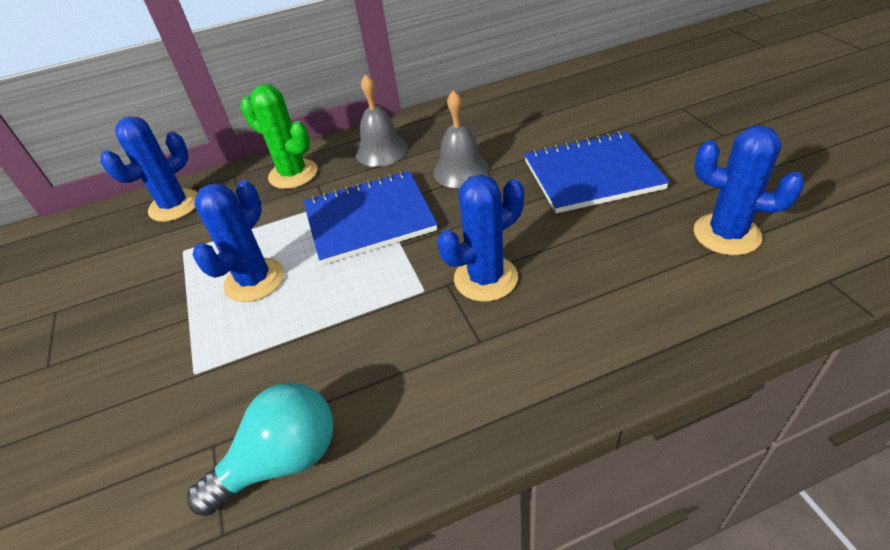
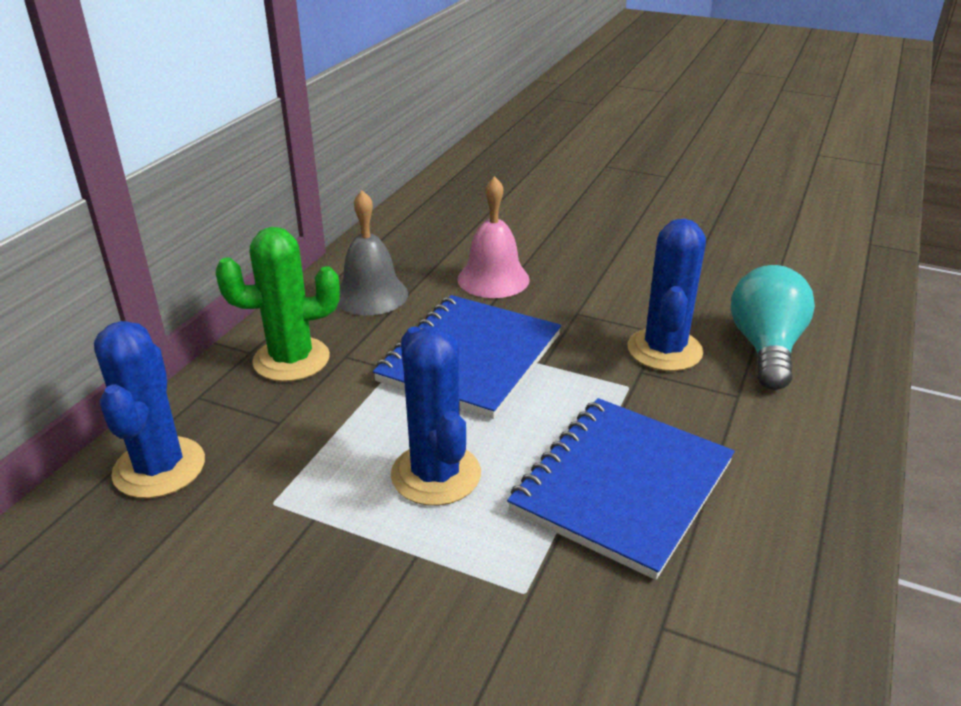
camera: 50 degrees left, 10 degrees down
turquoise light bulb [187,383,333,516] -> turquoise light bulb moved to [731,265,815,390]
grey bell [433,90,490,188] -> pink bell [458,176,530,298]
blue notebook [524,131,670,213] -> blue notebook moved to [507,398,735,580]
blue cactus [694,125,804,255] -> none

